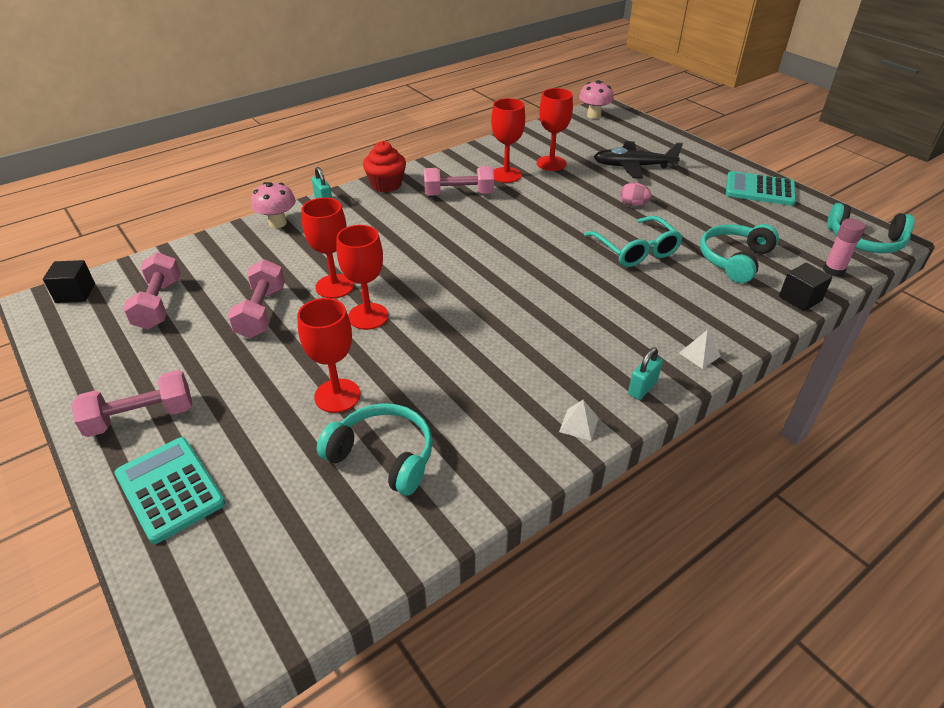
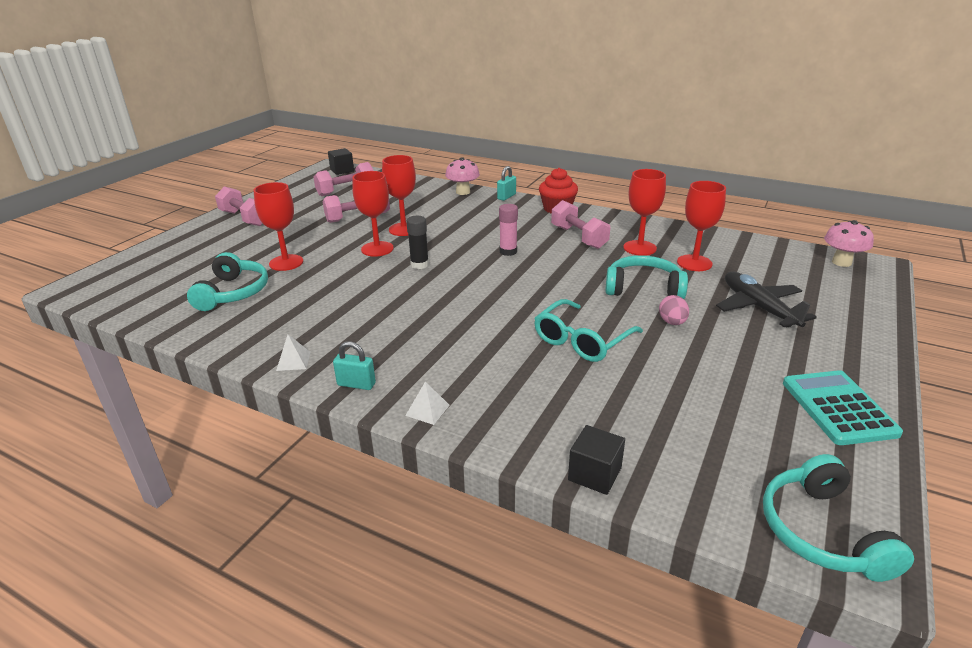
camera: 65 degrees right, 10 degrees down
turquoise calculator [114,437,225,544] -> none
turquoise headphones [700,224,779,283] -> turquoise headphones moved to [605,255,688,299]
pink glue stick [823,218,865,277] -> pink glue stick moved to [499,204,518,256]
none -> black glue stick [406,216,429,269]

